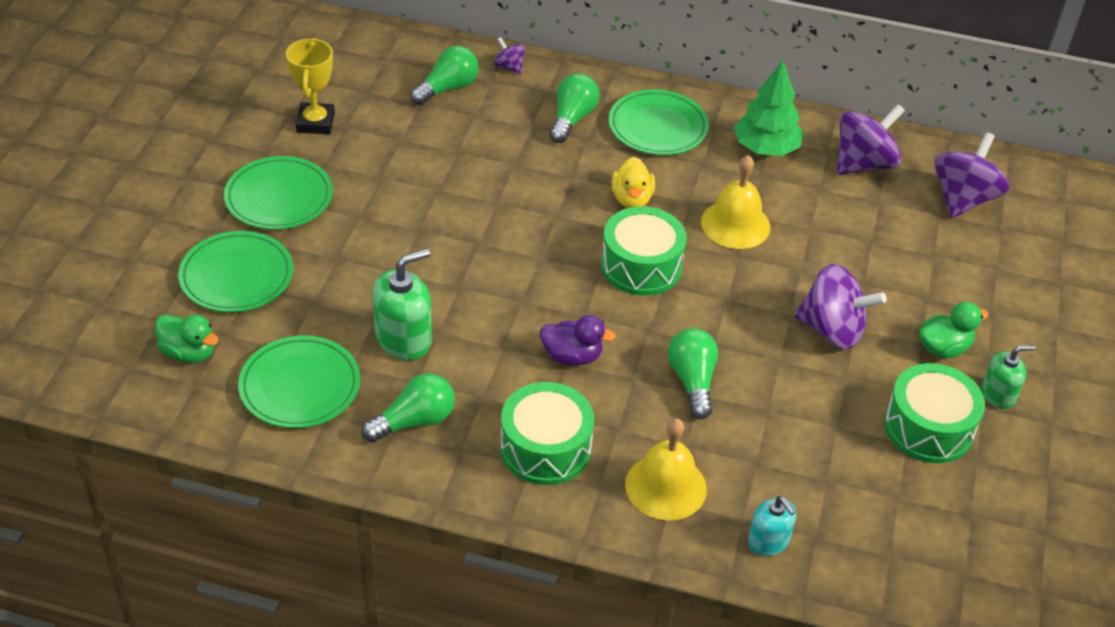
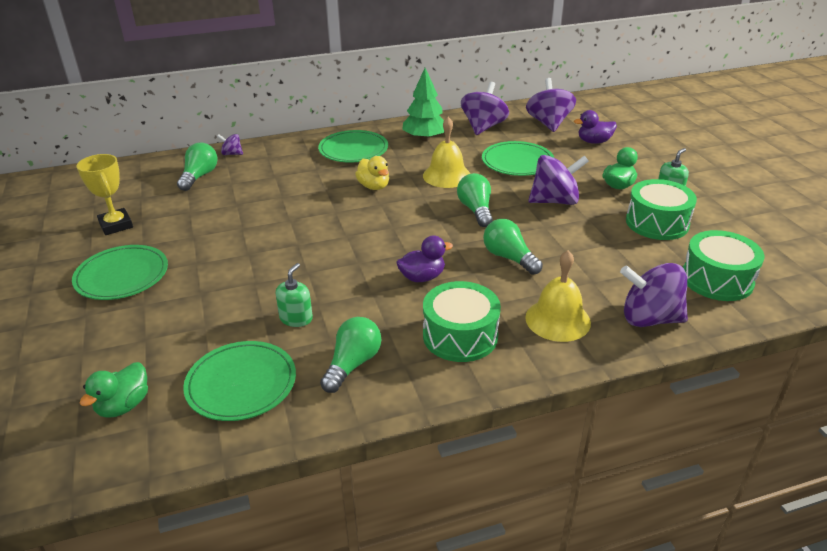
camera: 30 degrees left, 10 degrees down
green duck [155,314,219,363] -> green duck turned 120 degrees clockwise [80,362,148,418]
green plate [178,231,293,313] -> green plate moved to [482,141,554,176]
green soap dispenser [372,248,432,360] -> green soap dispenser [276,263,313,327], size x0.62
green light bulb [549,73,599,143] -> green light bulb moved to [457,173,493,227]
green drum [601,206,687,295] -> green drum moved to [683,230,764,301]
turquoise soap dispenser [748,496,796,556] -> purple spinning top [620,263,688,327]
none -> purple duck [574,110,617,144]

